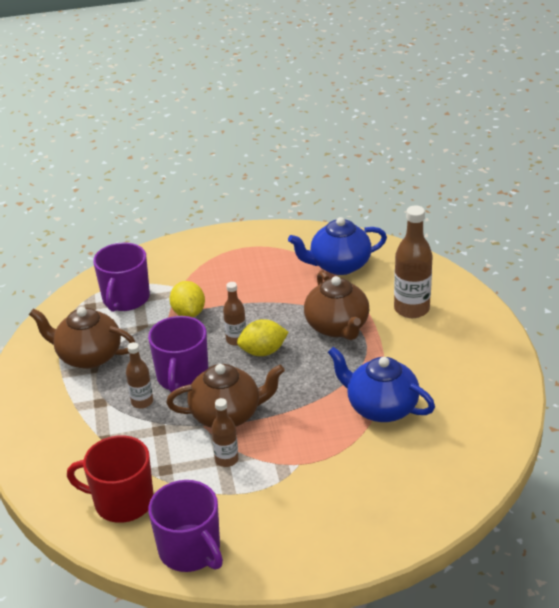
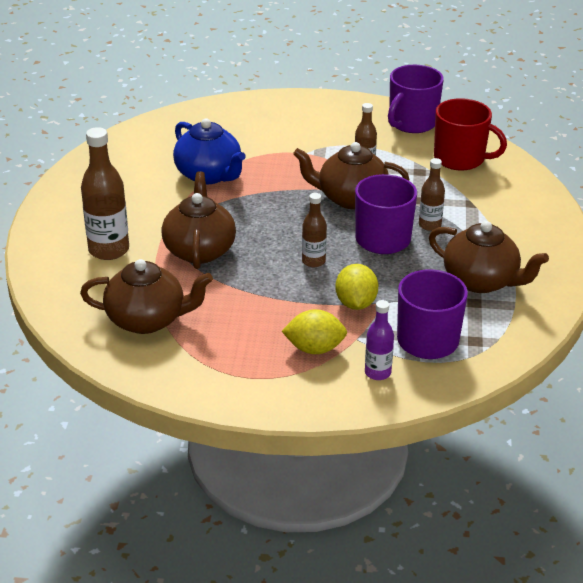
camera: 165 degrees left, 0 degrees up
purple mug [148,480,223,572] -> purple mug turned 120 degrees counterclockwise [388,65,444,133]
yellow lemon [237,319,289,356] -> yellow lemon moved to [282,309,347,354]
blue teapot [288,217,387,275] -> brown teapot [80,259,213,334]
none -> purple bottle [365,300,394,380]

